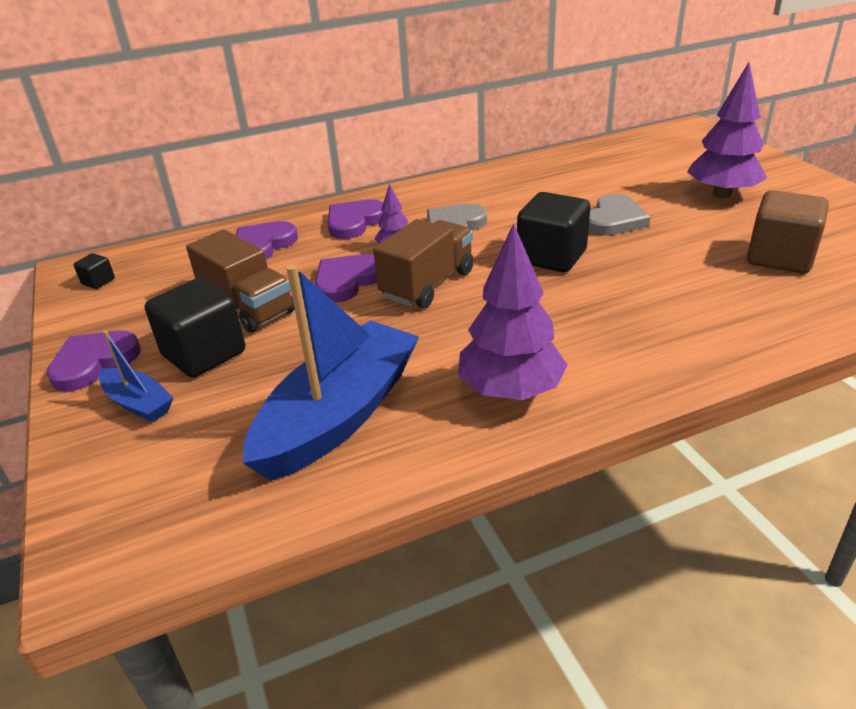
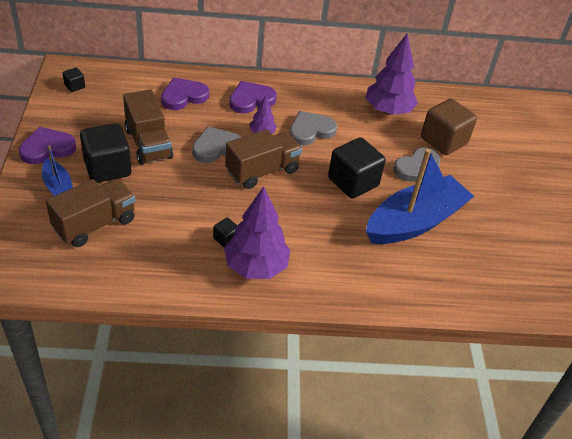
camera: 15 degrees right, 10 degrees up
blue boat [243,264,419,481] -> blue boat moved to [366,149,474,244]
purple heart [315,254,377,303] -> grey heart [192,127,241,163]
purple tree [687,62,767,198] -> purple tree moved to [366,34,418,115]
brown cube [747,190,829,274] -> brown cube moved to [421,99,477,155]
none -> brown truck [46,179,135,247]
none -> black cube [213,218,237,248]

